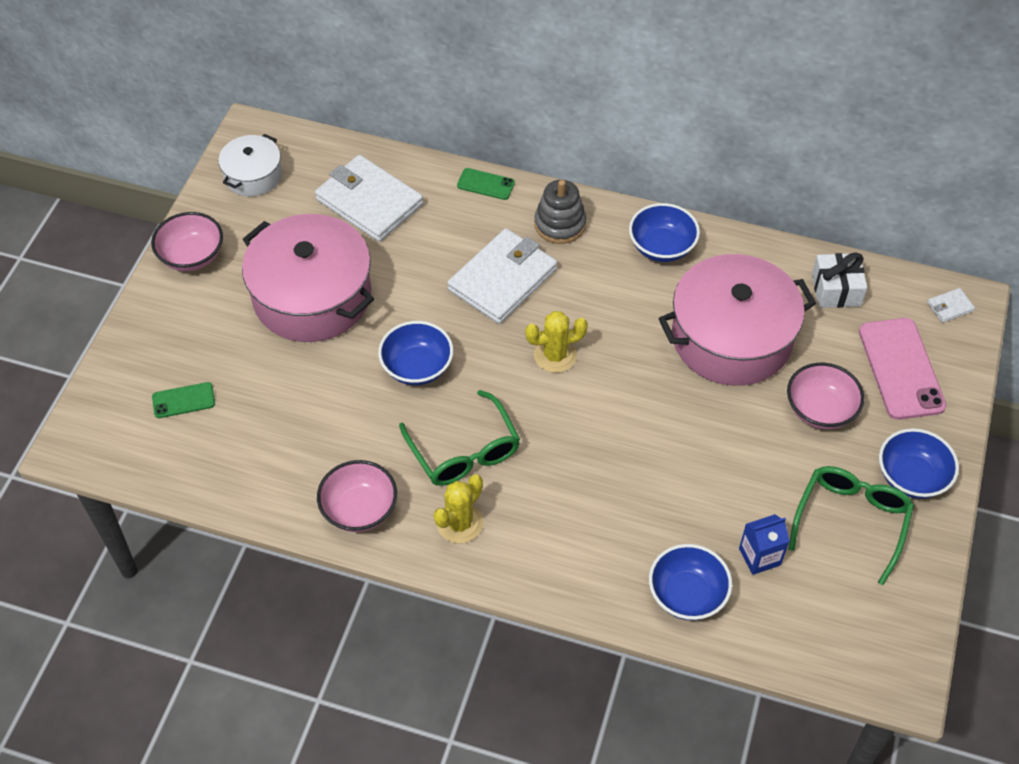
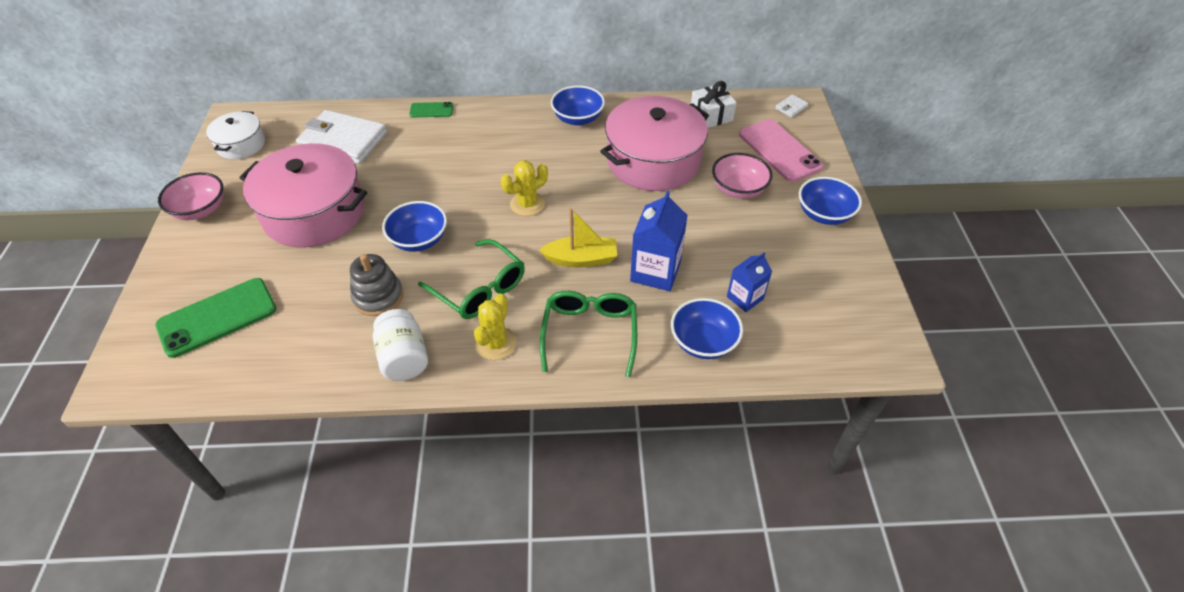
camera: 20 degrees left, 5 degrees down
green phone [152,382,215,418] -> green phone [155,278,276,358], size x1.95
pink bowl [317,460,397,532] -> white jar [373,309,428,381]
white wallet [448,228,557,324] -> none
grey stacking toy [535,180,586,244] -> grey stacking toy moved to [350,254,404,316]
green glasses [788,466,914,585] -> green glasses moved to [540,291,637,377]
none -> yellow boat [539,208,617,267]
none -> blue carton [630,190,688,291]

